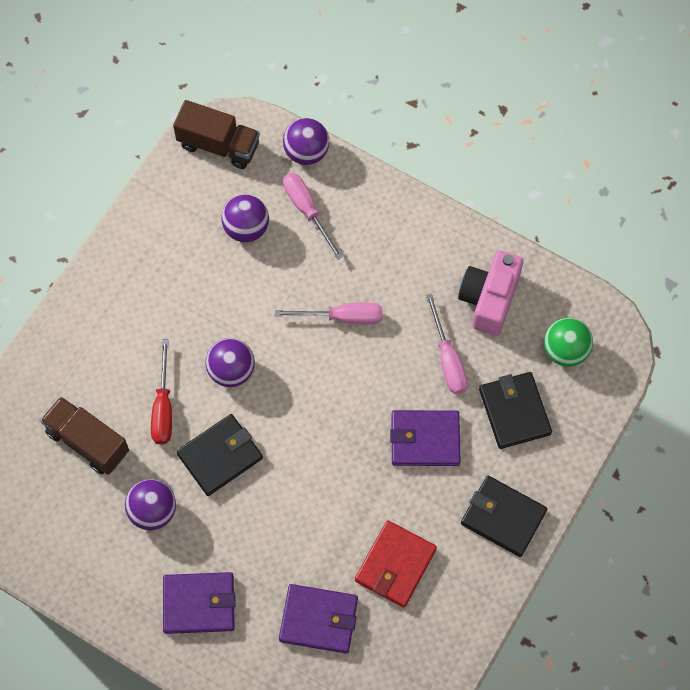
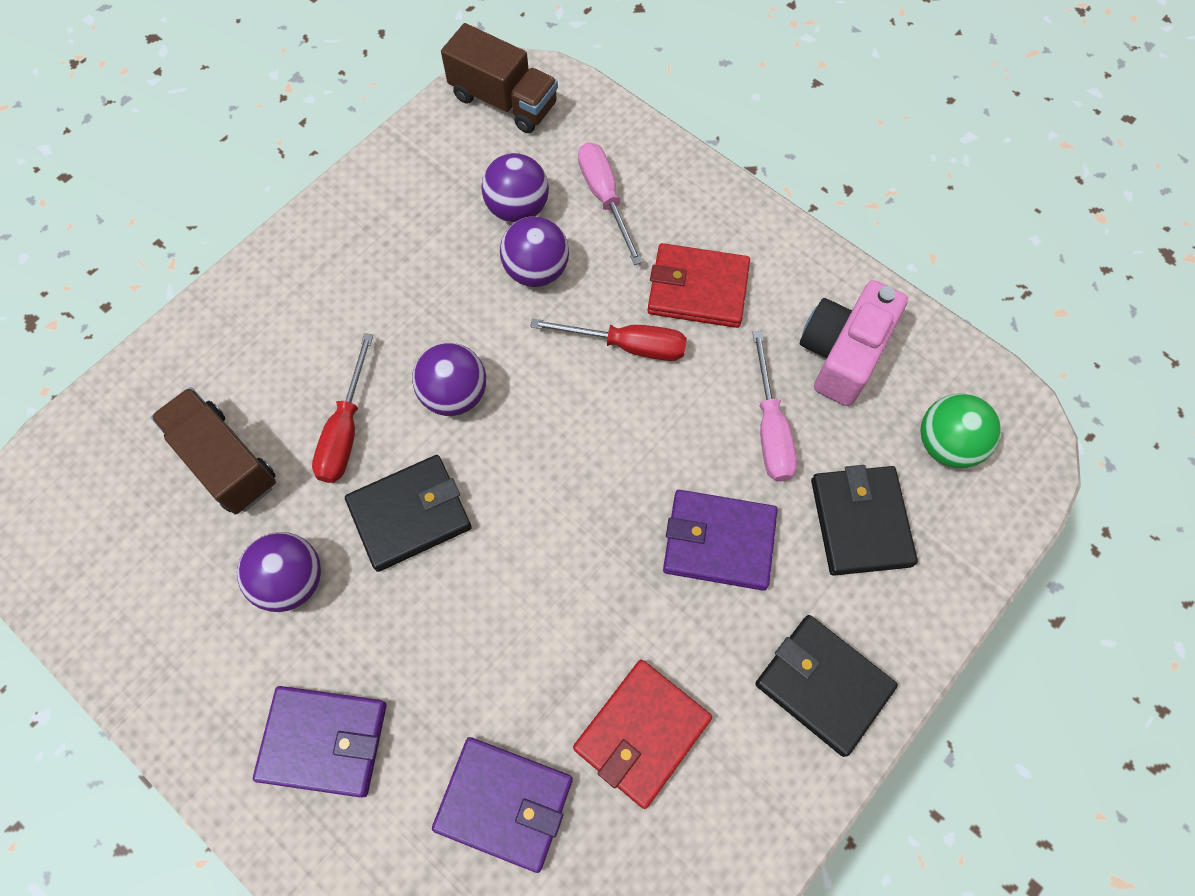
camera: 10 degrees right, 0 degrees up
pink screwdriver [275,303,382,324] -> red screwdriver [530,319,687,361]
purple ball [283,118,329,165] -> purple ball moved to [500,216,569,287]
none -> red wallet [648,243,750,328]

